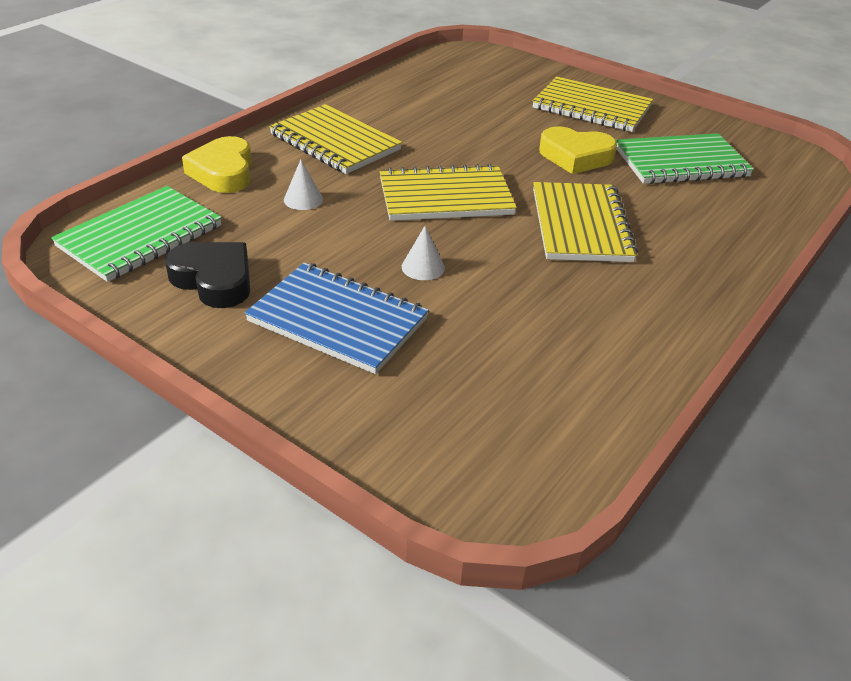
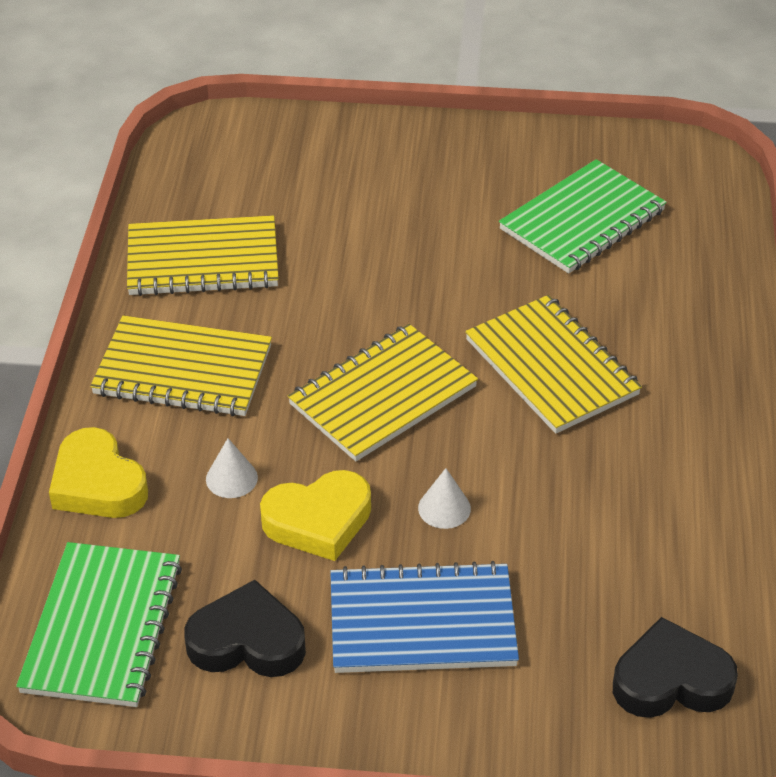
camera: 30 degrees left, 5 degrees up
yellow notebook [532,76,653,132] -> yellow notebook moved to [127,216,279,296]
yellow heart [539,126,617,174] -> yellow heart moved to [260,470,371,561]
none -> black heart [613,617,738,718]

